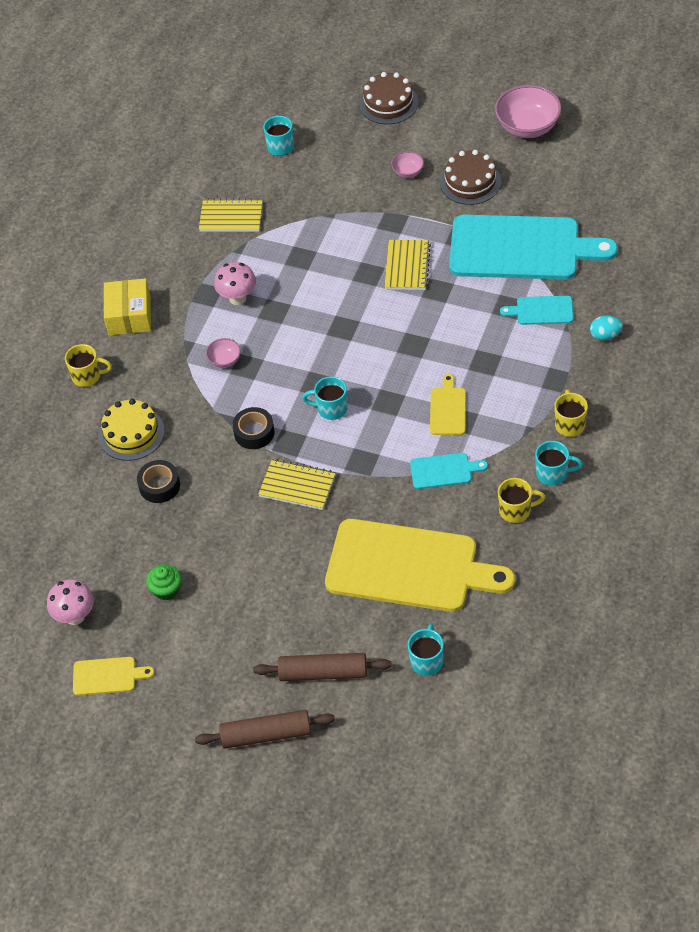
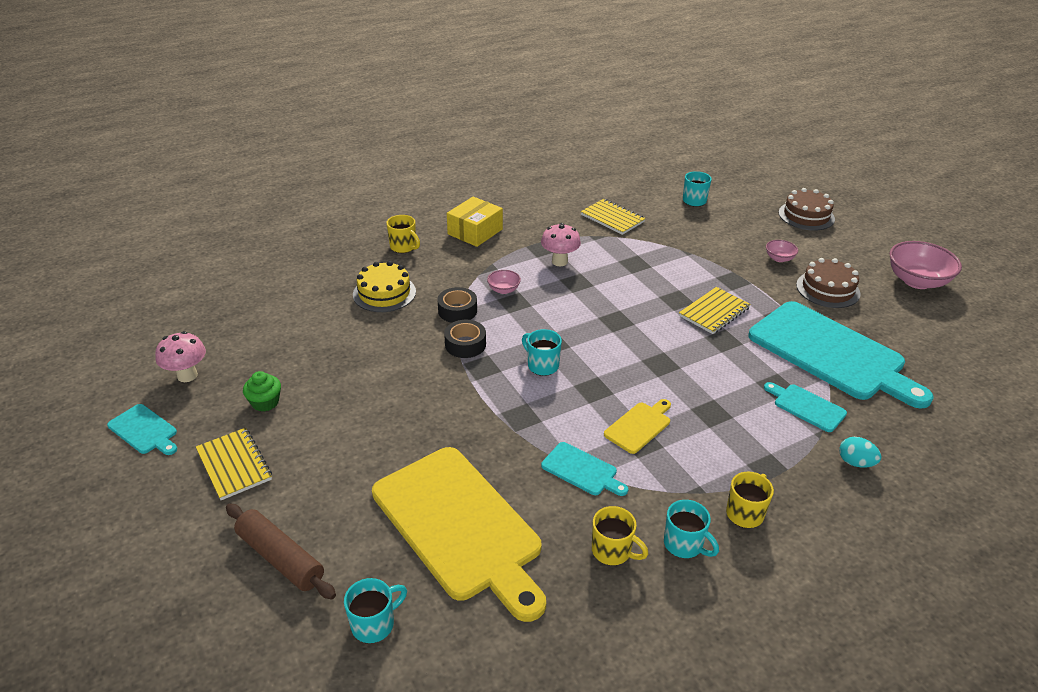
camera: 35 degrees right, 15 degrees down
yellow cutting board [73,657,155,696] -> turquoise cutting board [107,404,177,455]
black tape [137,460,180,503] -> black tape moved to [437,287,477,323]
brown rolling pin [195,710,335,749] -> none
yellow notebook [258,459,336,510] -> yellow notebook moved to [196,428,272,500]

